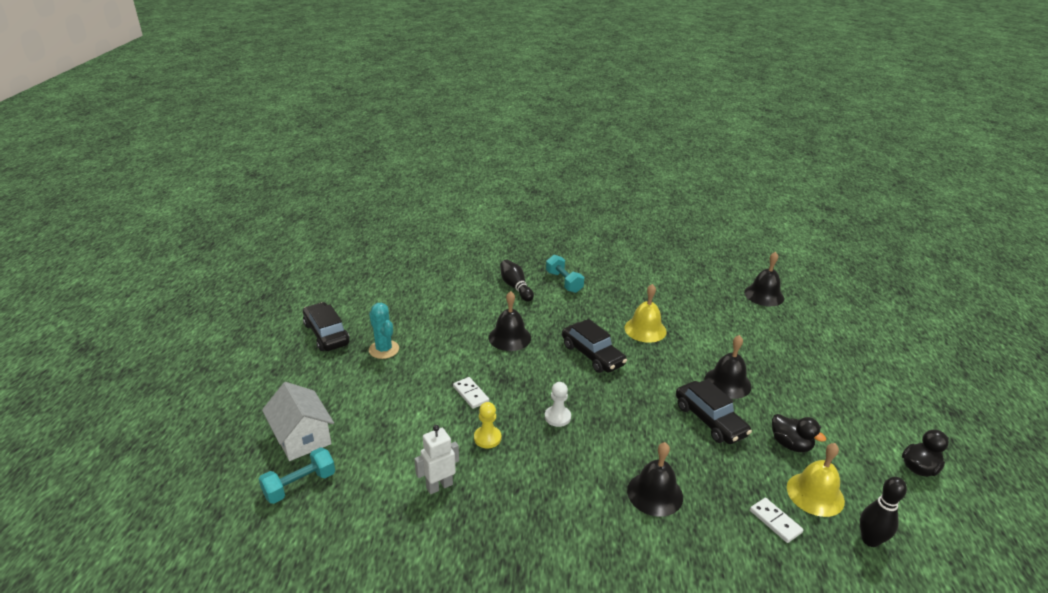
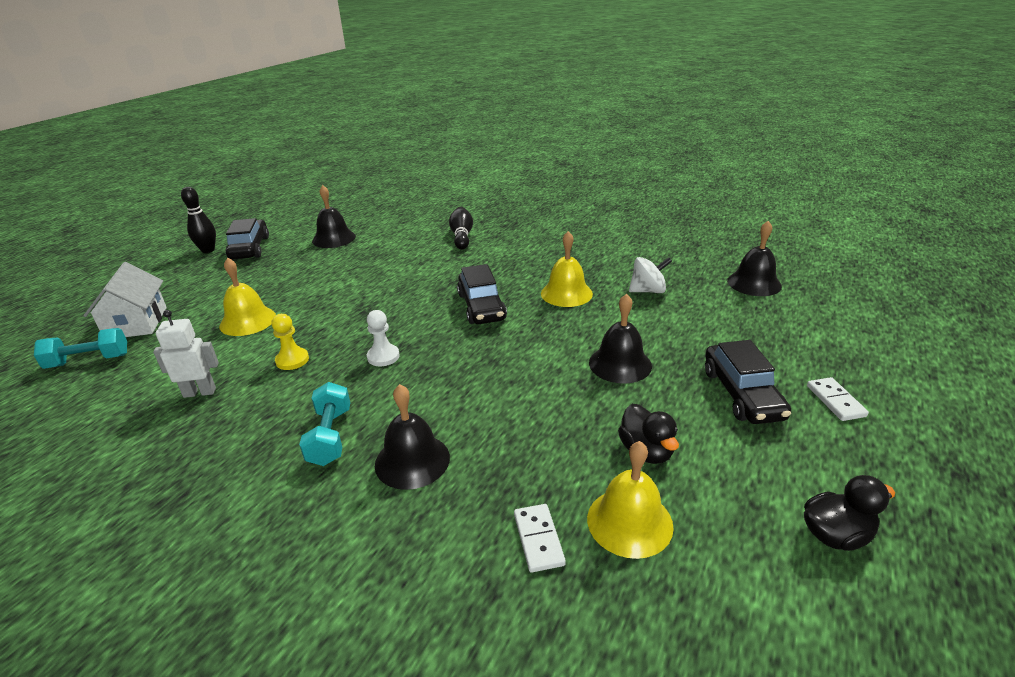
camera: 25 degrees right, 0 degrees up
turquoise cactus [369,303,399,359] -> none
white domino [453,377,489,409] -> white domino moved to [807,377,869,421]
black bell [488,291,531,351] -> black bell moved to [312,185,356,248]
turquoise dumbbell [546,255,584,293] -> turquoise dumbbell moved to [299,382,350,466]
black car [676,379,752,444] -> black car moved to [705,340,791,424]
black bowling pin [860,477,907,547] -> black bowling pin moved to [181,187,216,253]
none -> yellow bell [219,258,276,336]
none -> white spinning top [629,257,672,293]

